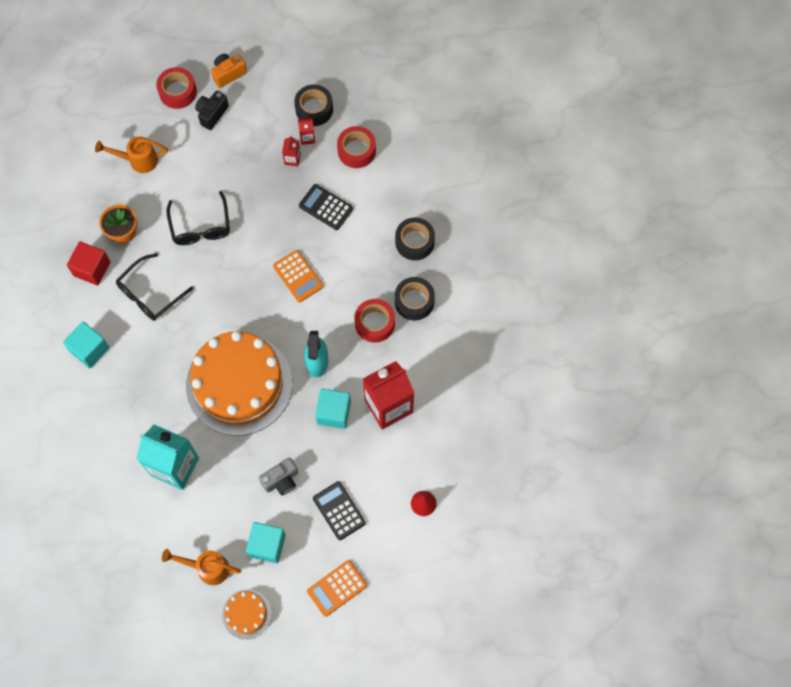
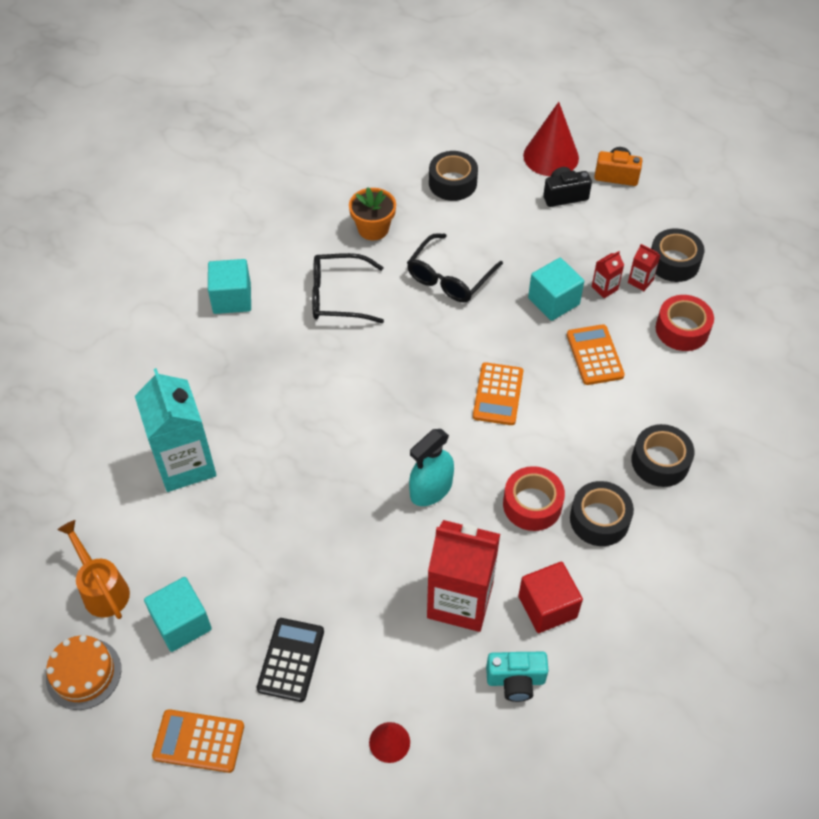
camera: 45 degrees right, 15 degrees down
red cube [67,241,110,285] -> red cube moved to [518,562,583,633]
orange watering can [95,136,168,173] -> black tape [429,151,478,201]
red tape [156,67,197,109] -> red cone [523,102,579,177]
orange cake [186,331,292,436] -> none
grey camera [259,457,298,495] -> none
black calculator [299,184,353,230] -> orange calculator [567,324,625,385]
turquoise cube [315,389,351,429] -> turquoise cube moved to [528,258,584,321]
none -> turquoise camera [486,651,549,702]

